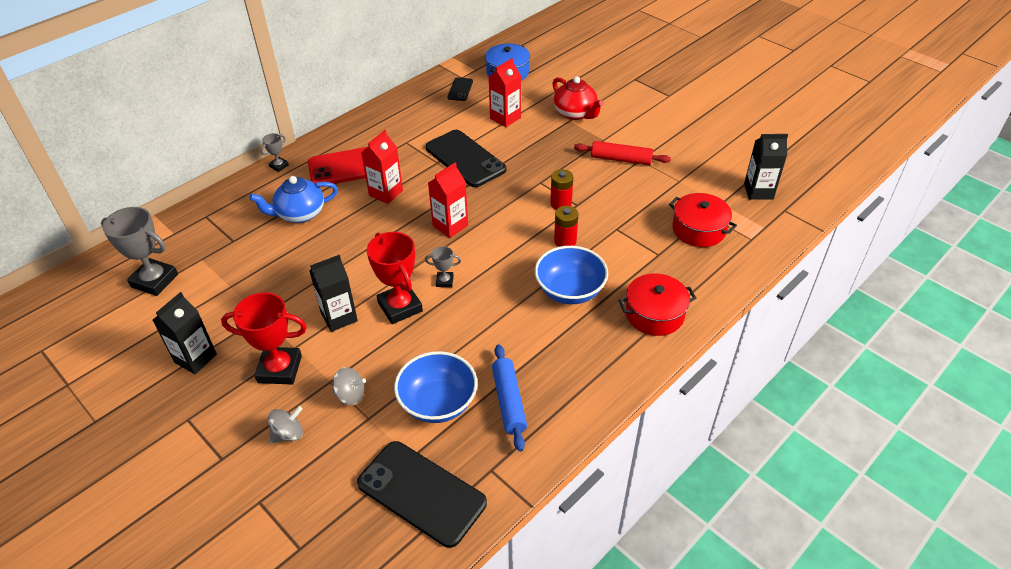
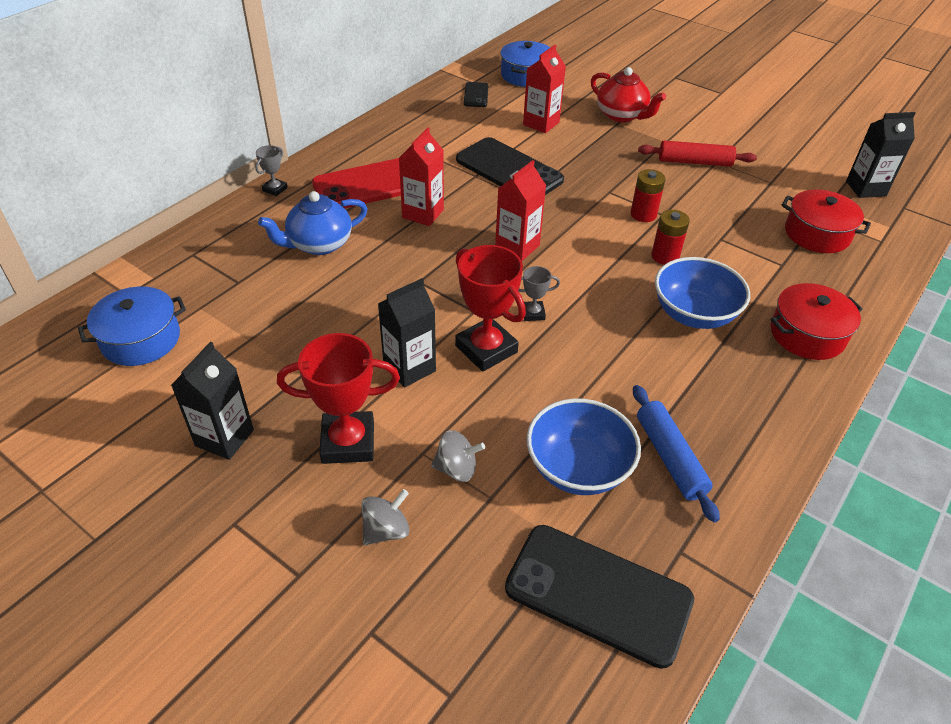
camera: 10 degrees left, 0 degrees up
grey trophy [101,207,178,296] -> blue pot [78,286,186,366]

